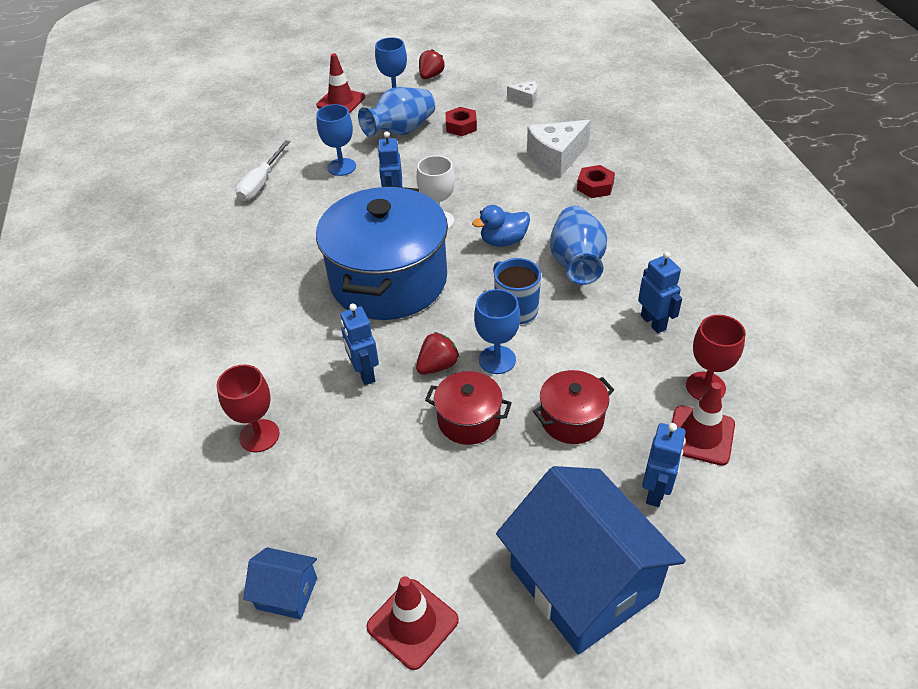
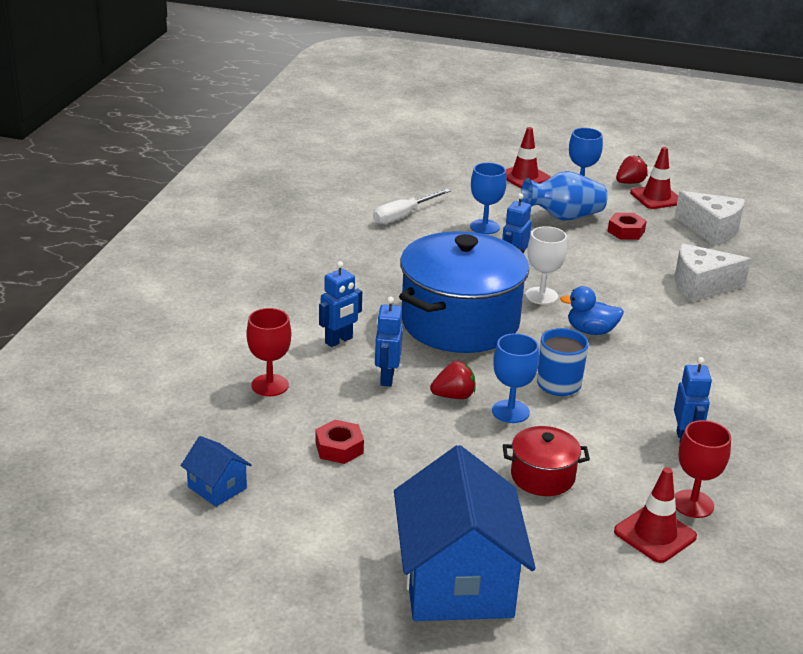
camera: 25 degrees right, 15 degrees down
red traffic cone [366,576,459,670] -> red traffic cone moved to [630,147,678,209]
red pot [425,371,512,445] -> none
white cheese [507,81,537,107] -> white cheese [675,191,745,246], size x1.96
blue vase [550,206,607,285] -> none
red nut [577,165,615,198] -> red nut moved to [316,420,364,464]
blue robot [642,423,686,507] -> blue robot moved to [319,261,362,347]

